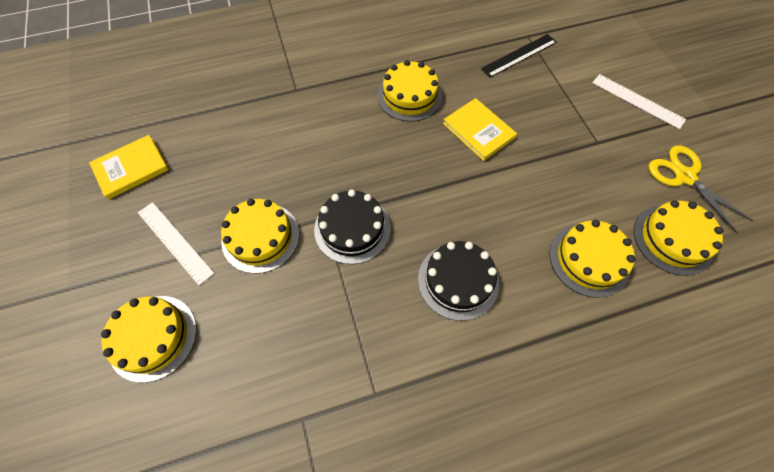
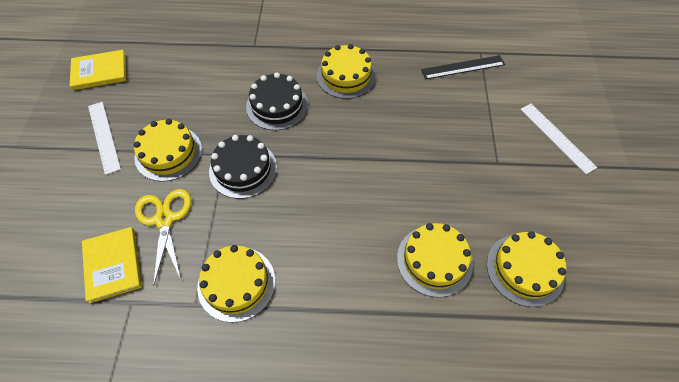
camera: 20 degrees right, 5 degrees down
yellow cake [101,296,197,383] -> yellow cake moved to [197,245,275,323]
black cake [418,241,499,321] -> black cake moved to [246,73,308,130]
yellow book [443,98,517,161] -> yellow book moved to [82,227,142,303]
yellow scissors [649,145,753,233] -> yellow scissors moved to [135,189,191,286]

